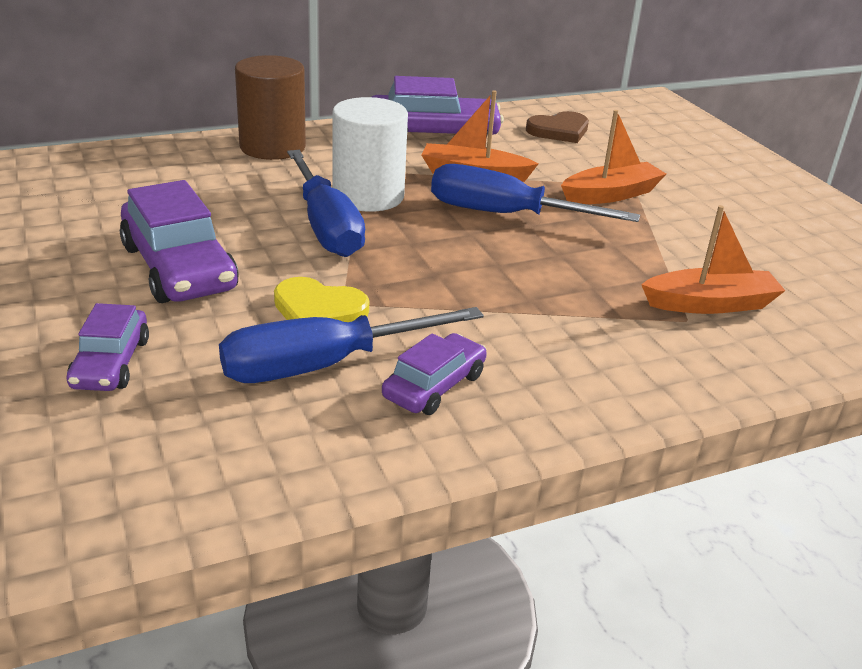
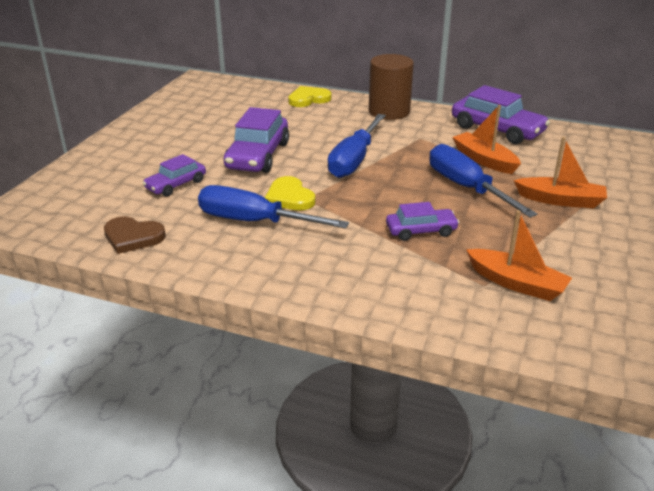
camera: 45 degrees right, 0 degrees up
white cylinder [332,97,408,212] -> none
purple car [382,333,487,415] -> purple car moved to [386,202,459,241]
brown heart [526,111,589,143] -> brown heart moved to [104,216,166,254]
none -> yellow heart [288,86,331,107]

